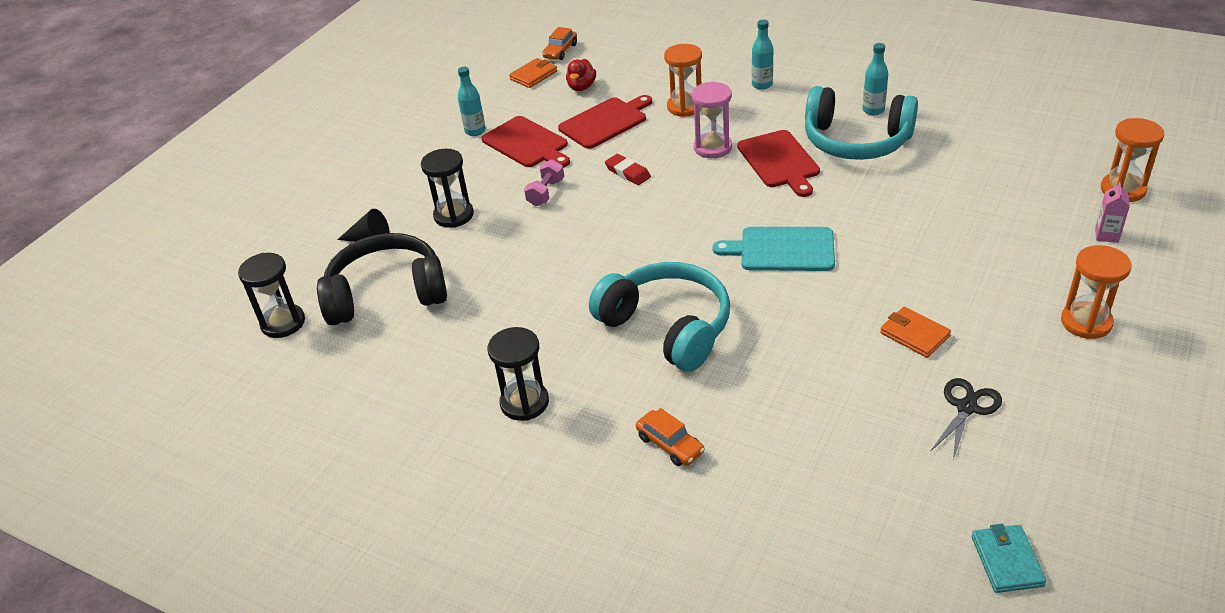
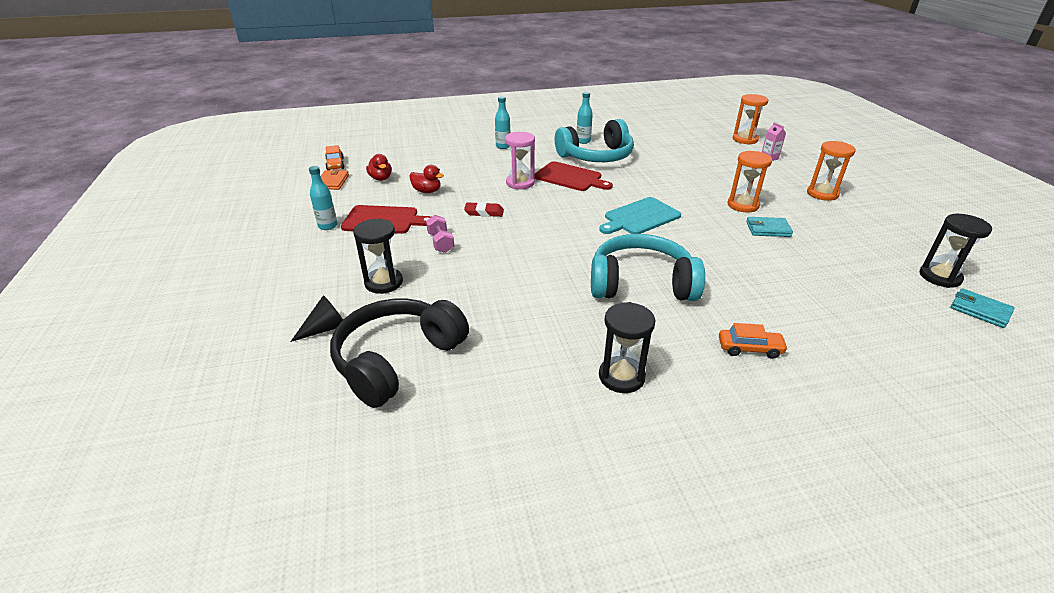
camera: 45 degrees left, 5 degrees down
black hourglass [238,253,305,338] -> black hourglass moved to [920,214,992,288]
red cutting board [558,95,652,149] -> red duck [409,165,444,193]
orange hourglass [664,44,702,117] -> orange hourglass moved to [727,151,772,213]
orange wallet [880,307,951,358] -> turquoise wallet [746,217,793,237]
black scissors [930,378,1002,460] -> none

